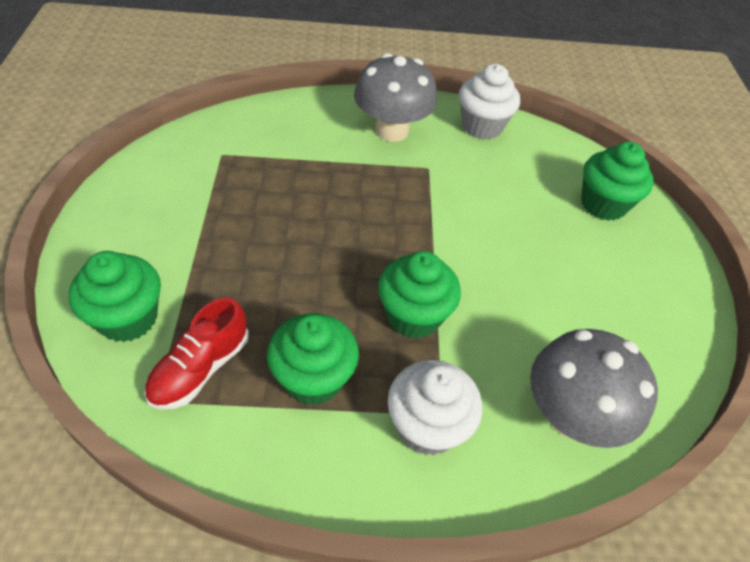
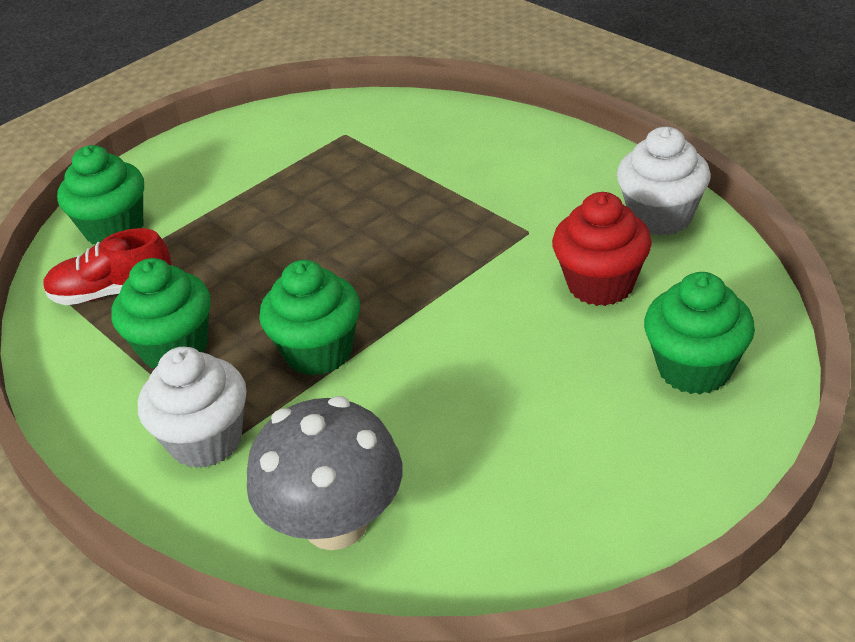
camera: 55 degrees right, 10 degrees down
grey mushroom [354,53,437,142] -> none
none -> red cupcake [552,192,652,306]

